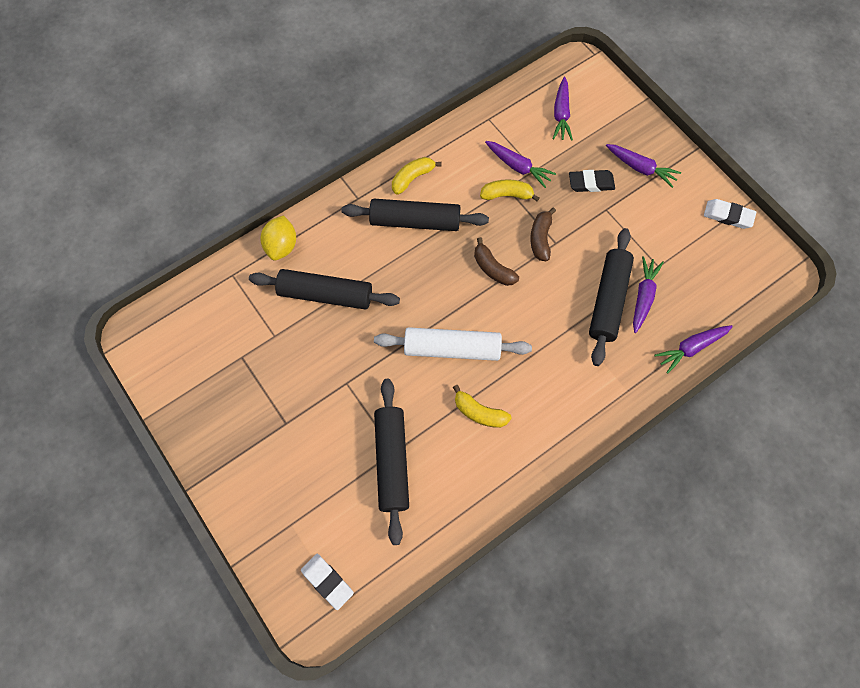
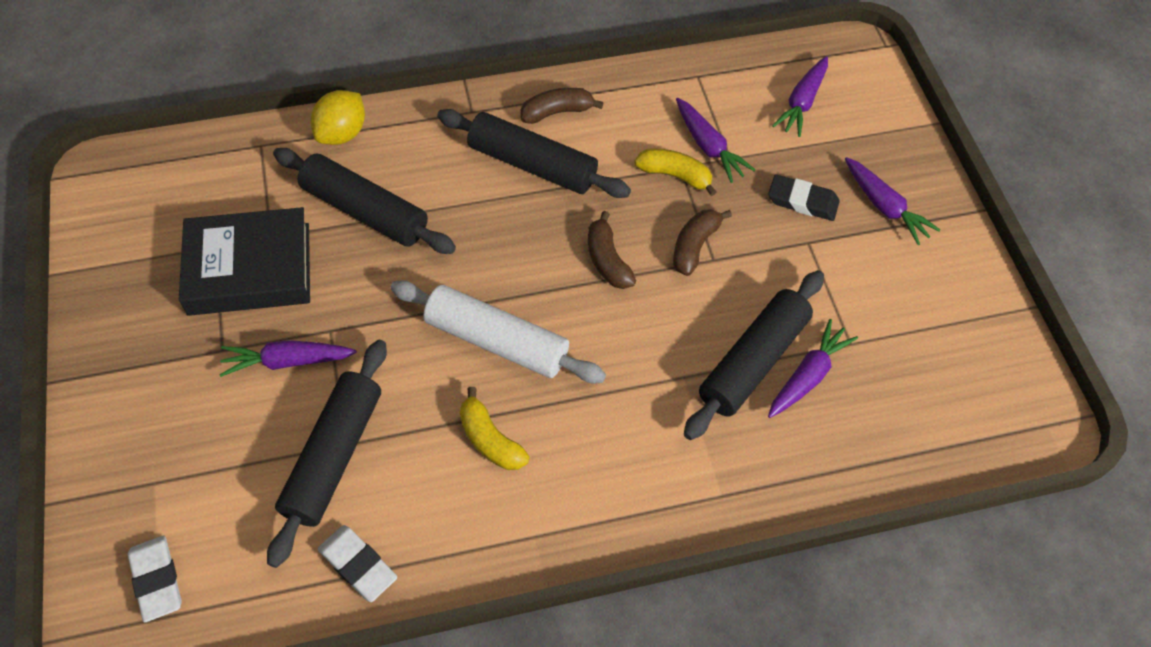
camera: 20 degrees right, 10 degrees down
yellow banana [392,157,442,195] -> brown banana [520,88,603,124]
purple carrot [655,325,733,374] -> purple carrot moved to [219,340,357,377]
white eraser [704,199,756,229] -> white eraser moved to [318,525,397,602]
none -> black book [179,207,310,316]

